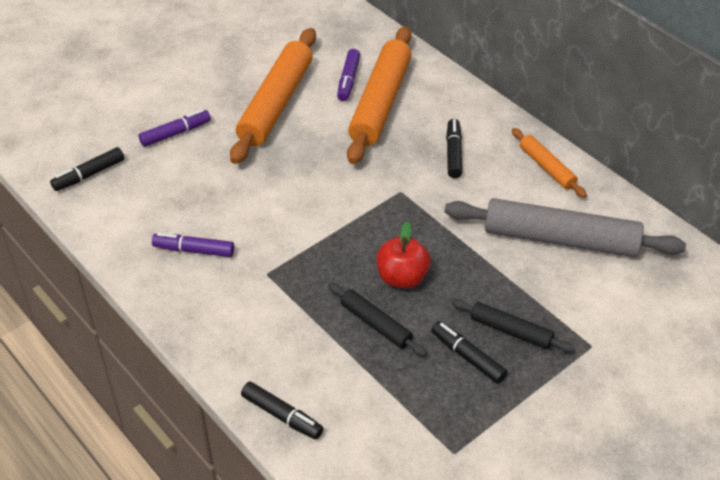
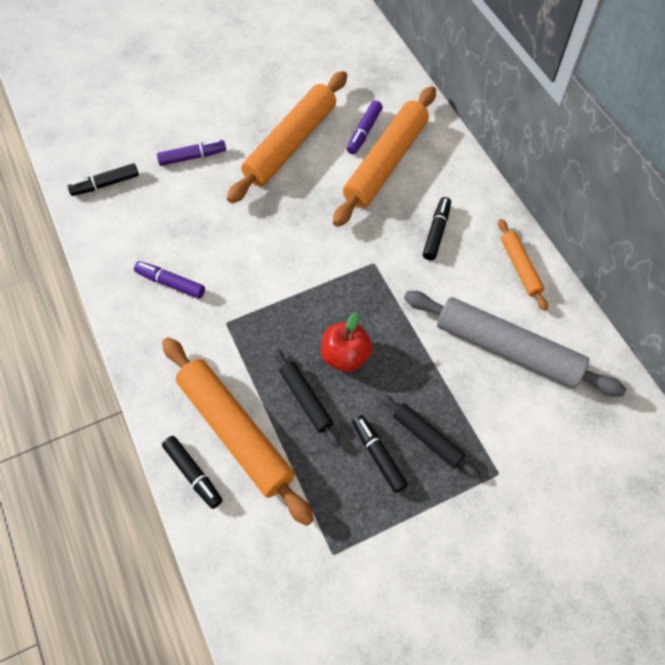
camera: 15 degrees right, 15 degrees up
none -> orange rolling pin [162,337,314,526]

